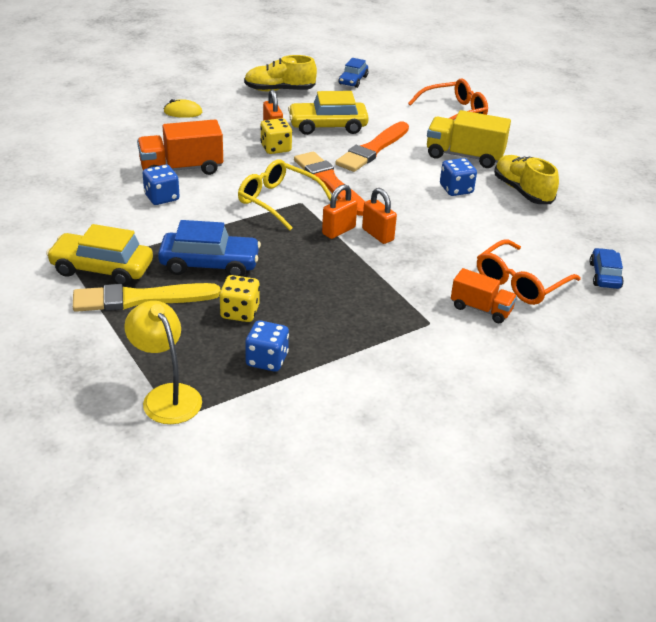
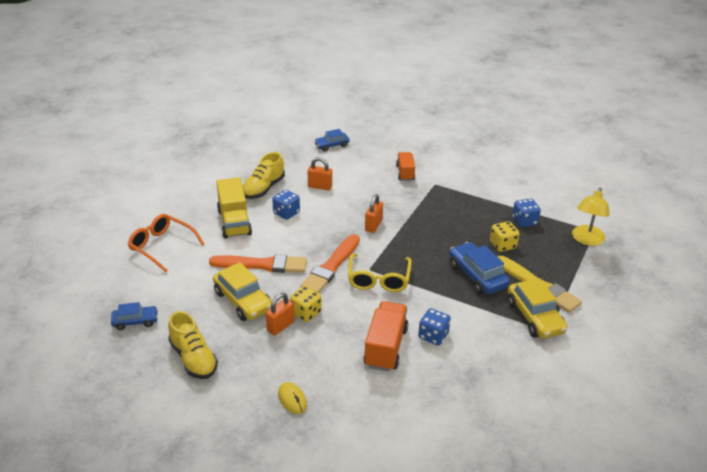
camera: 120 degrees left, 0 degrees up
orange truck [137,120,223,175] -> orange truck turned 120 degrees counterclockwise [363,301,408,372]
orange padlock [322,184,357,239] -> orange padlock moved to [308,157,332,191]
orange glasses [477,240,581,305] -> none

